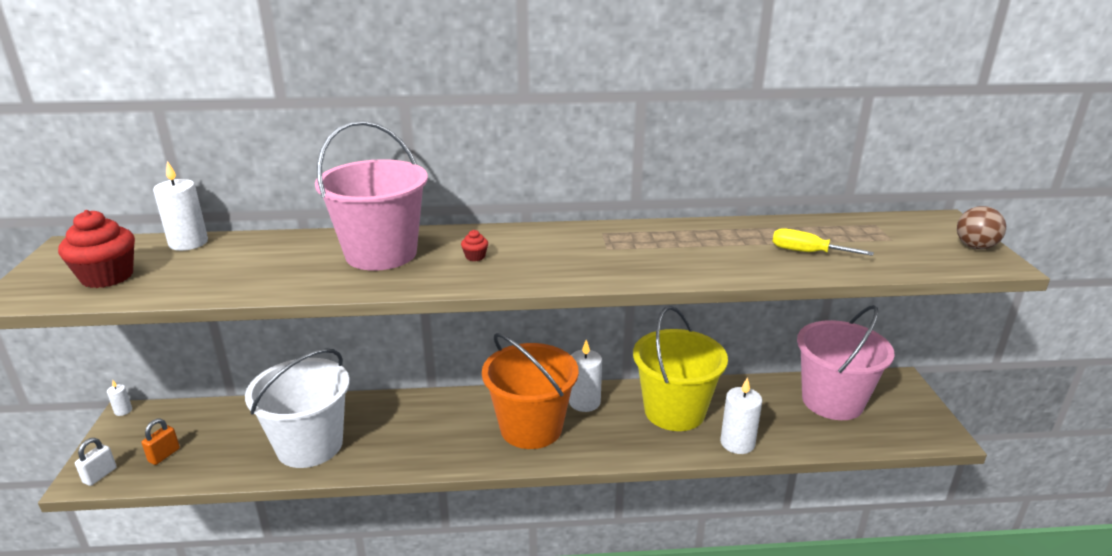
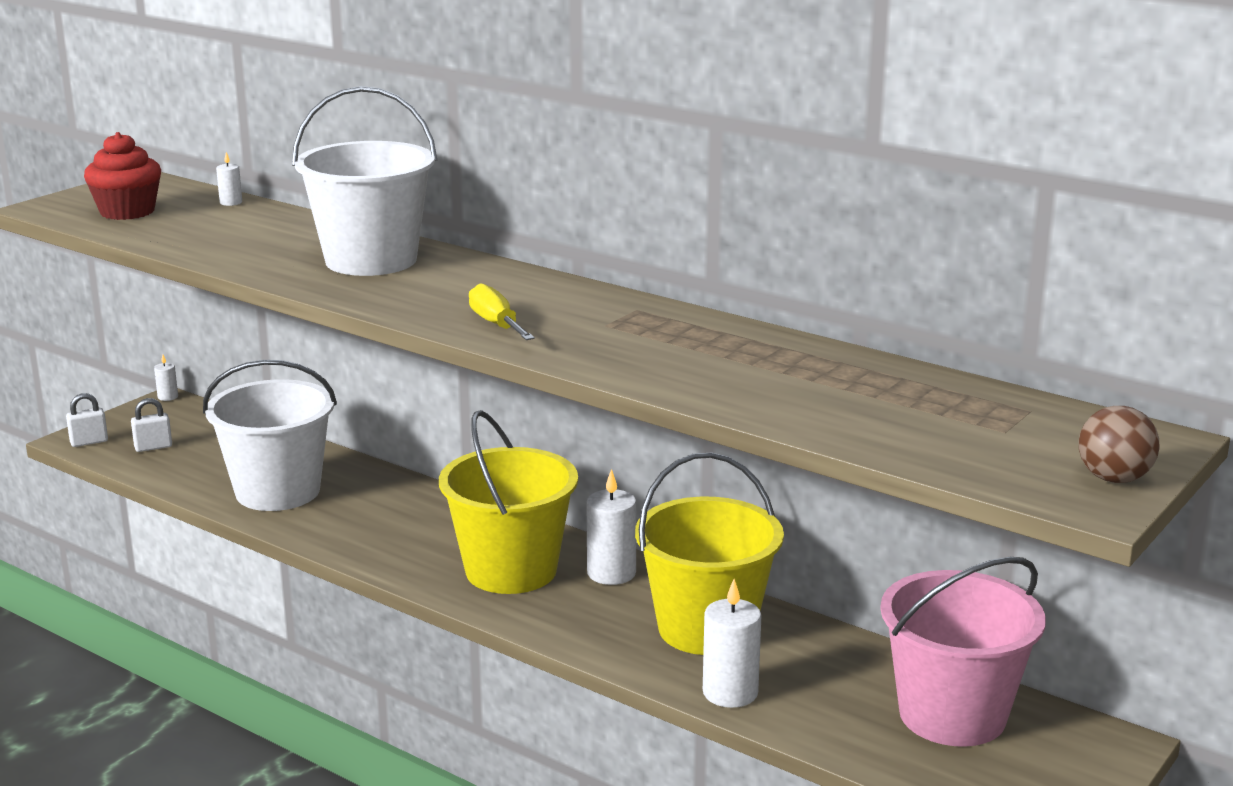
camera: 40 degrees right, 5 degrees down
orange padlock [141,418,180,465] -> white padlock [131,398,172,452]
white candle [153,161,208,251] -> white candle [216,152,242,206], size x0.50
pink bucket [315,121,428,271] -> white bucket [292,86,437,276]
red cupcake [461,230,488,261] -> none
orange bucket [482,333,579,449] -> yellow bucket [439,410,578,594]
yellow screwdriver [772,228,874,256] -> yellow screwdriver moved to [469,283,535,340]

